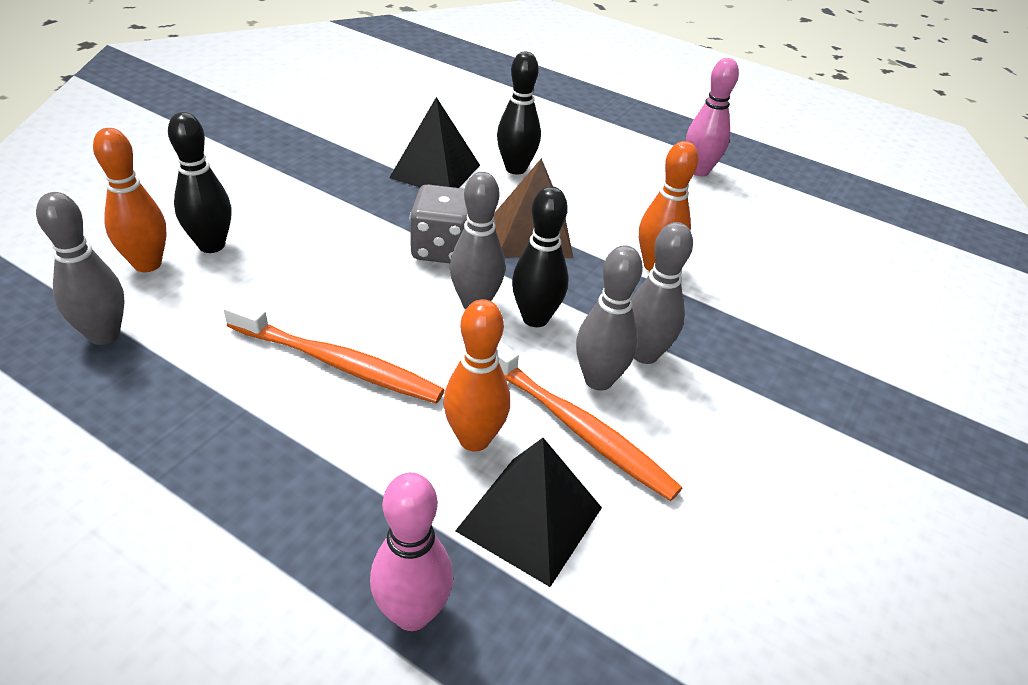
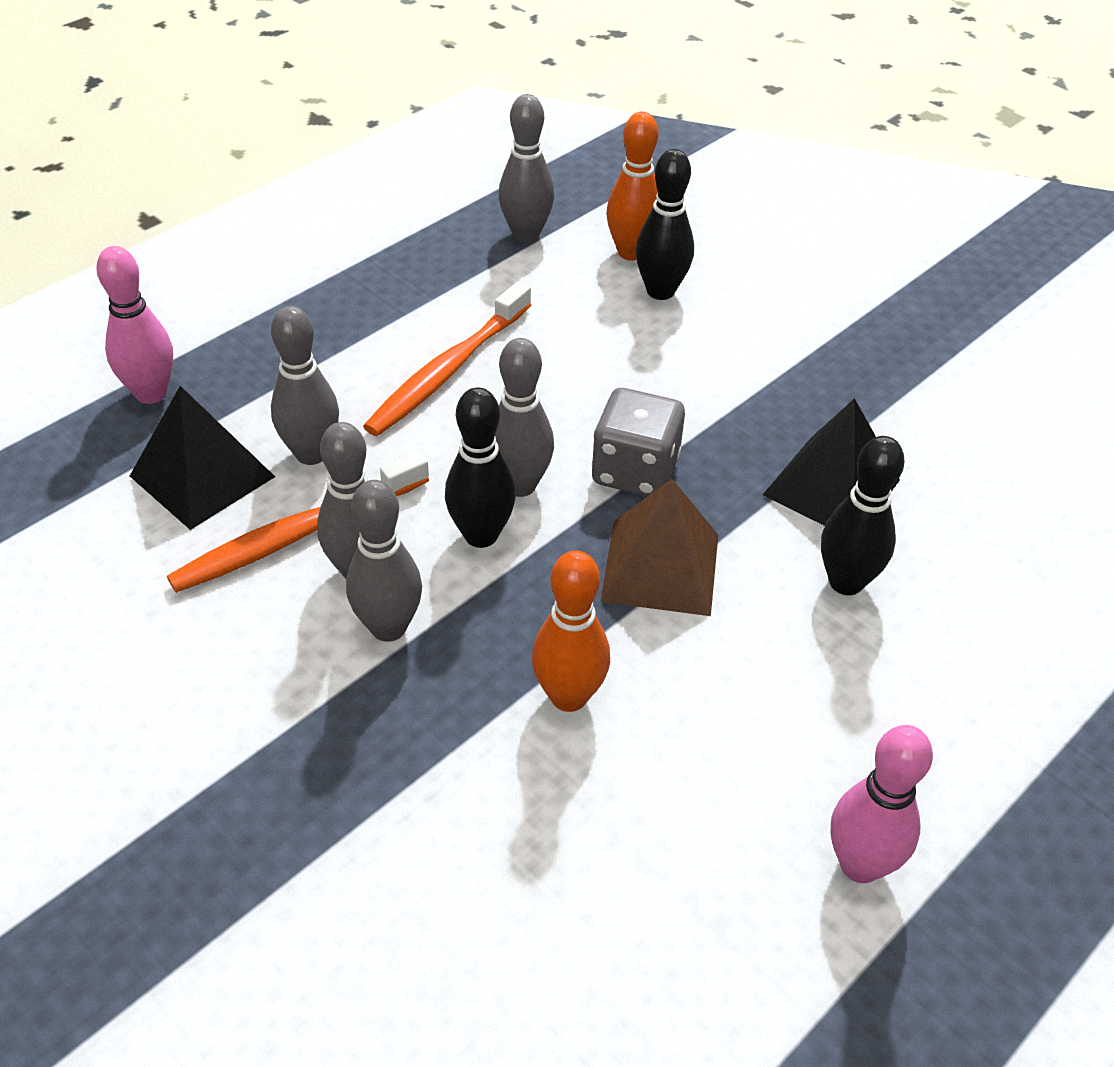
camera: 105 degrees right, 5 degrees up
orange bowling pin [443,299,510,451] -> grey bowling pin [271,306,339,465]

